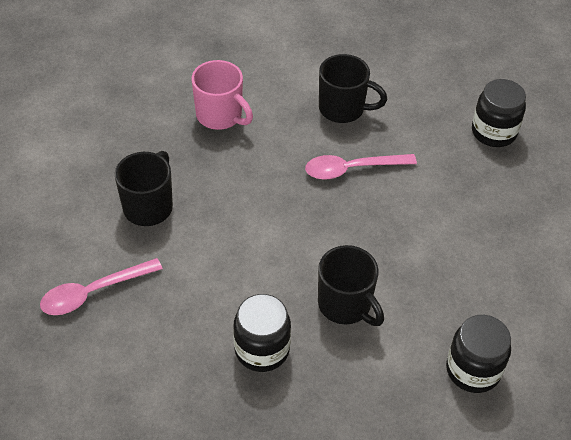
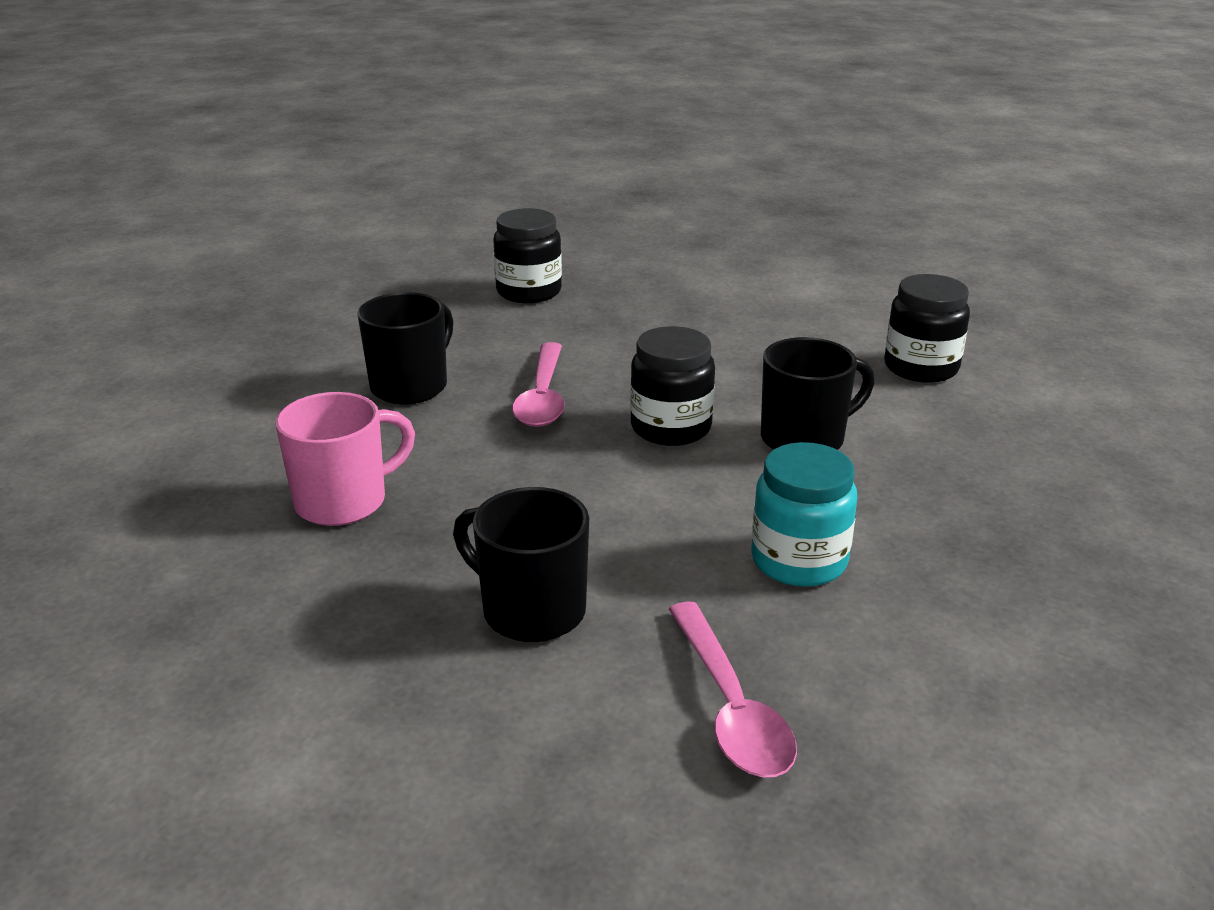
camera: 75 degrees left, 20 degrees down
black jar [233,294,291,372] -> black jar moved to [630,326,715,446]
none -> turquoise jar [751,442,857,587]

